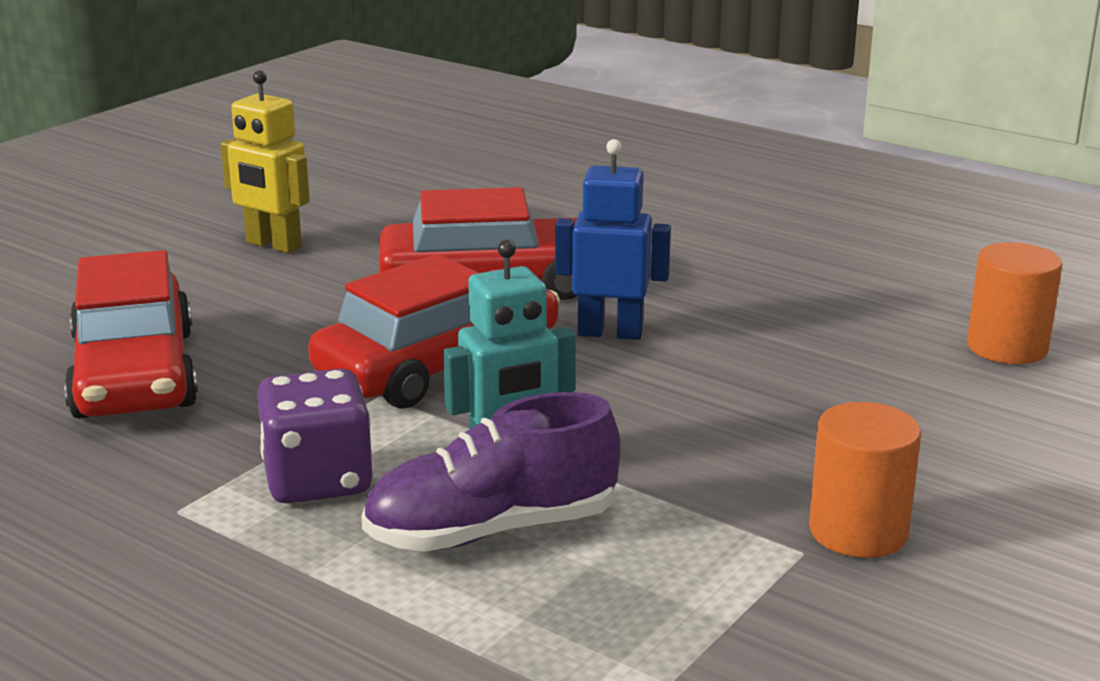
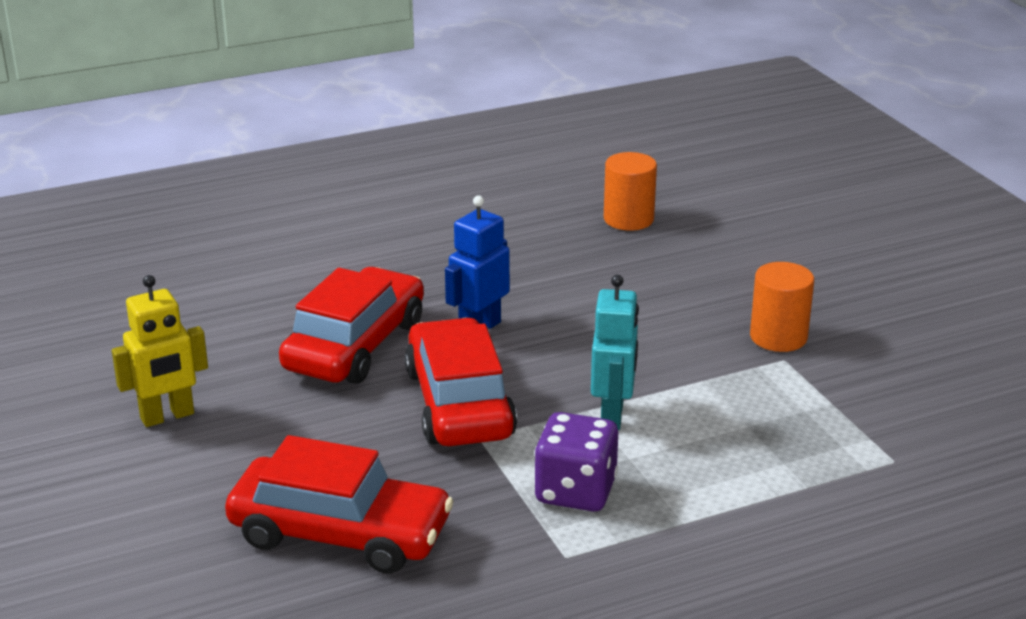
camera: 60 degrees left, 5 degrees up
purple shoe [361,392,621,552] -> none

